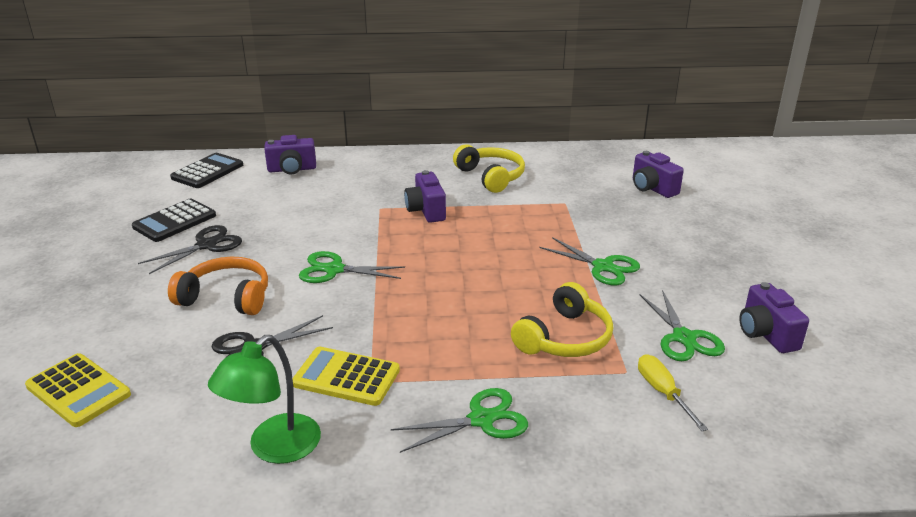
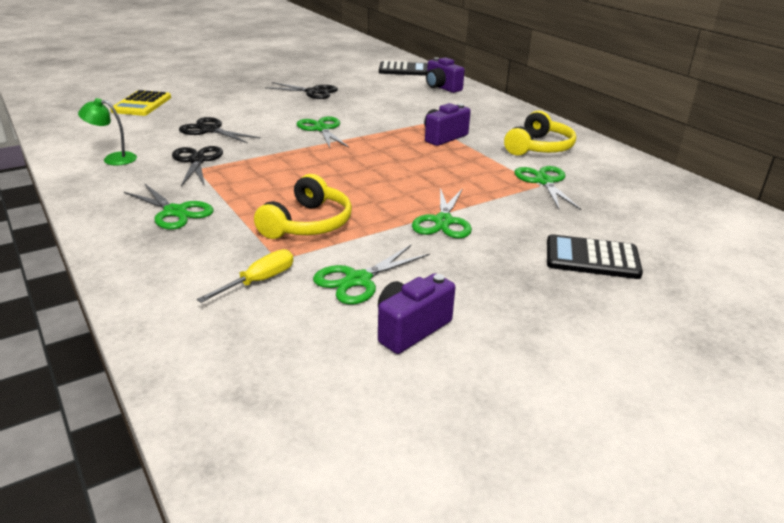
camera: 60 degrees right, 0 degrees up
black calculator [132,198,216,242] -> black calculator moved to [547,234,643,279]
orange headphones [168,257,268,315] -> none
green lamp [208,335,321,464] -> green lamp [78,98,137,165], size x0.66
yellow calculator [292,346,400,406] -> black scissors [172,146,223,186]
yellow headphones [511,282,613,357] -> yellow headphones turned 75 degrees counterclockwise [254,174,352,239]
purple camera [633,151,684,198] -> none
none -> green scissors [515,166,581,210]

